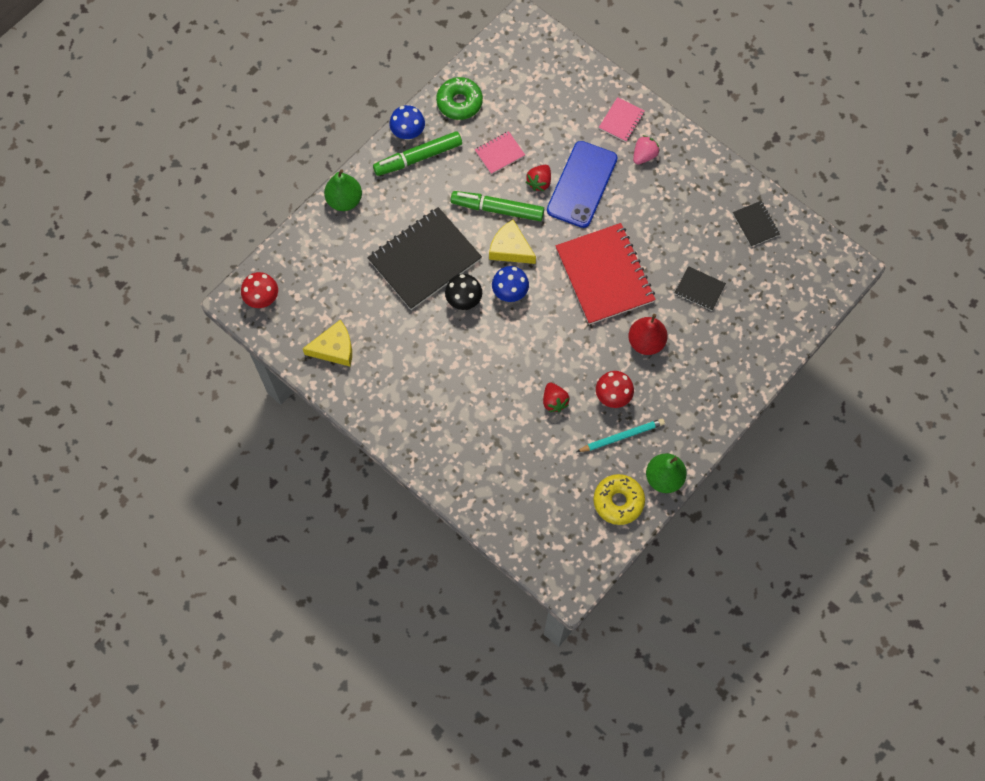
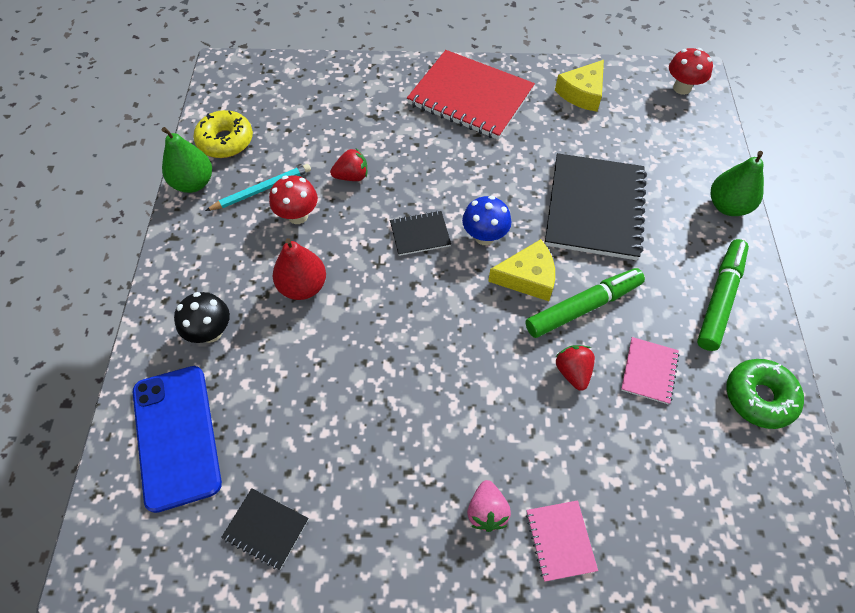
camera: 140 degrees right, 10 degrees down
blue mushroom [389,105,425,140] -> none
black mushroom [445,274,482,310] -> black mushroom moved to [174,292,230,343]
red strawberry [543,383,570,412] -> red strawberry turned 135 degrees clockwise [330,148,367,181]
blue phone [547,141,618,228] -> blue phone moved to [133,366,222,513]
red notebook [556,223,656,325] -> red notebook moved to [407,50,535,140]
turquoise pencil [576,418,665,452] -> turquoise pencil turned 150 degrees counterclockwise [205,164,311,211]
black notebook [675,266,726,311] -> black notebook moved to [390,211,451,256]

